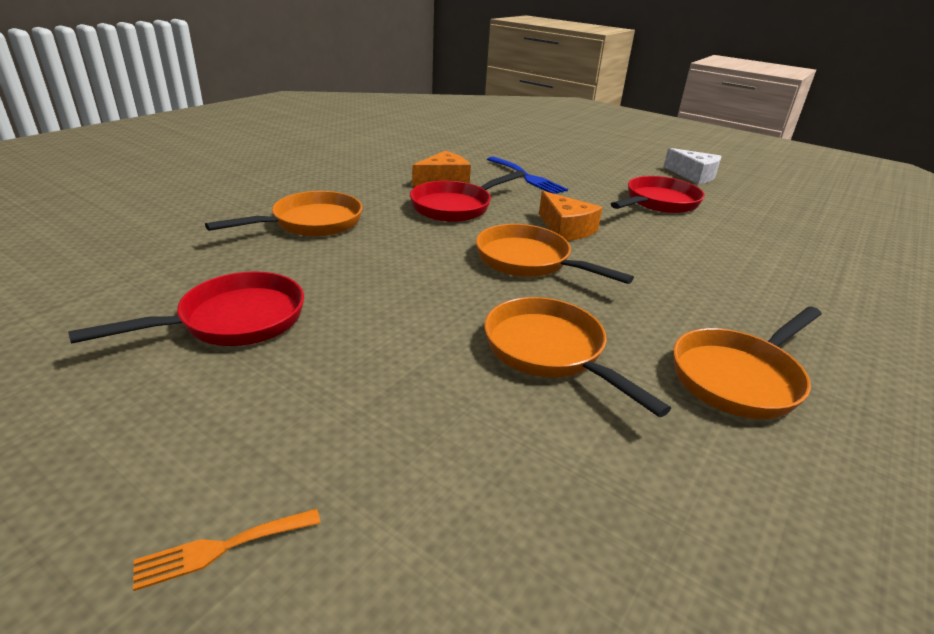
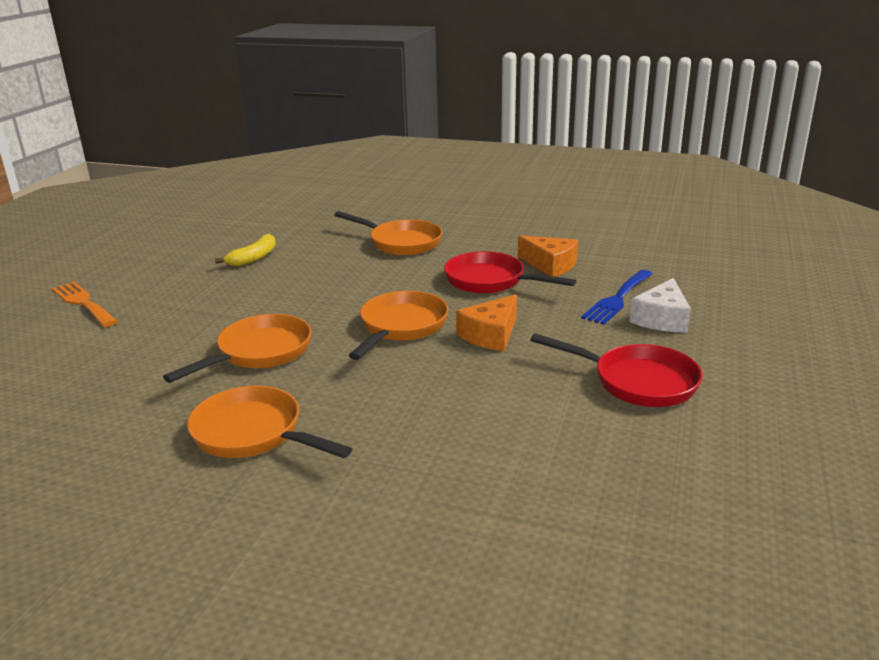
camera: 75 degrees right, 5 degrees down
red pan [68,271,304,346] -> yellow banana [215,234,276,267]
orange fork [133,509,321,591] -> orange fork [52,281,118,327], size x1.62
white cheese [664,148,721,184] -> white cheese moved to [630,278,691,333]

